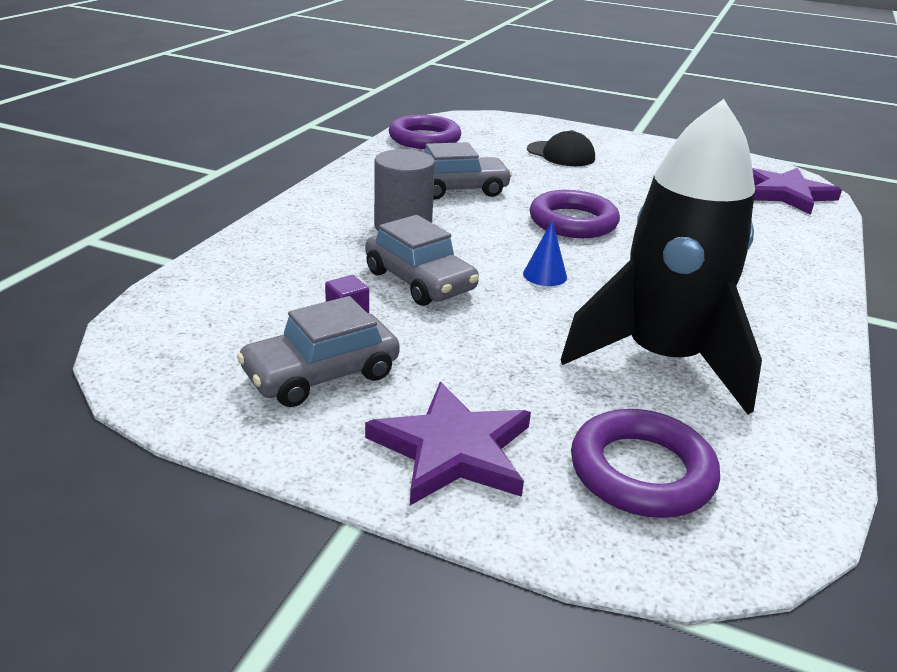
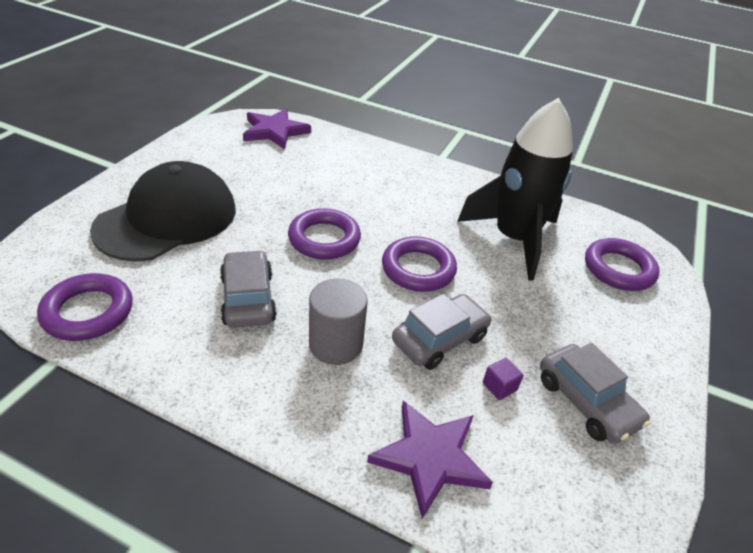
camera: 90 degrees left, 10 degrees up
purple star [365,382,531,505] -> purple star moved to [367,400,493,519]
blue cone [523,220,567,286] -> purple ring [382,236,457,292]
black cap [527,130,595,166] -> black cap [90,161,236,262], size x2.08

